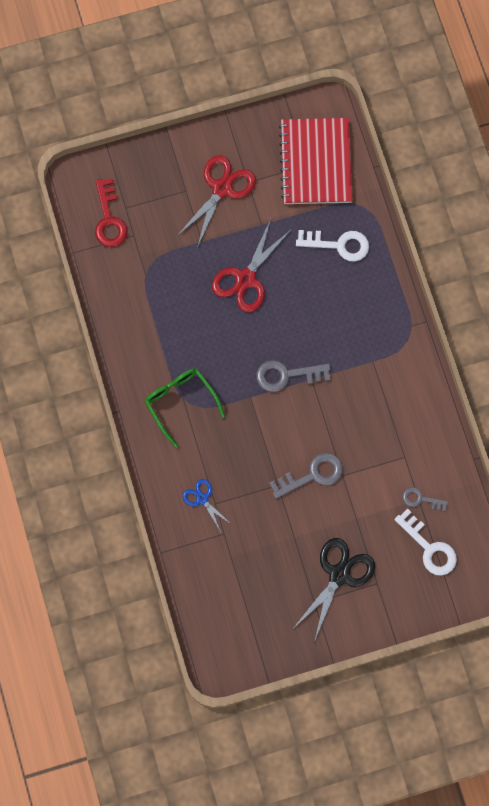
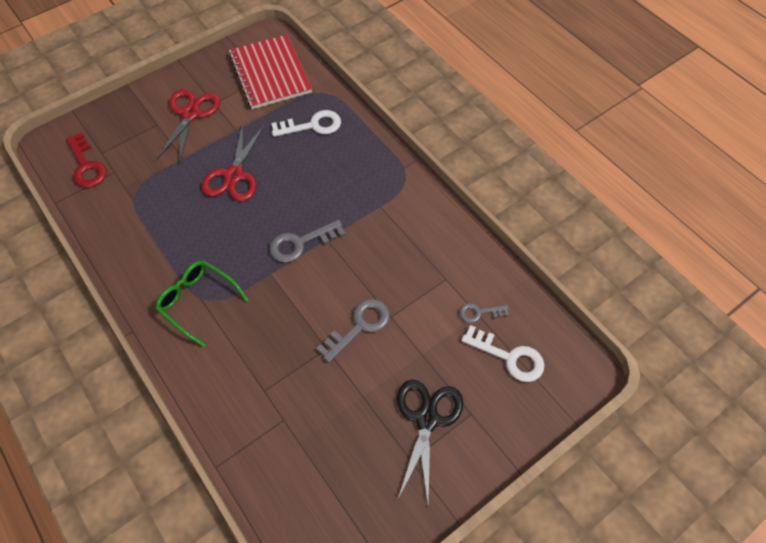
camera: 20 degrees left, 15 degrees down
blue scissors [183,479,231,532] -> none

